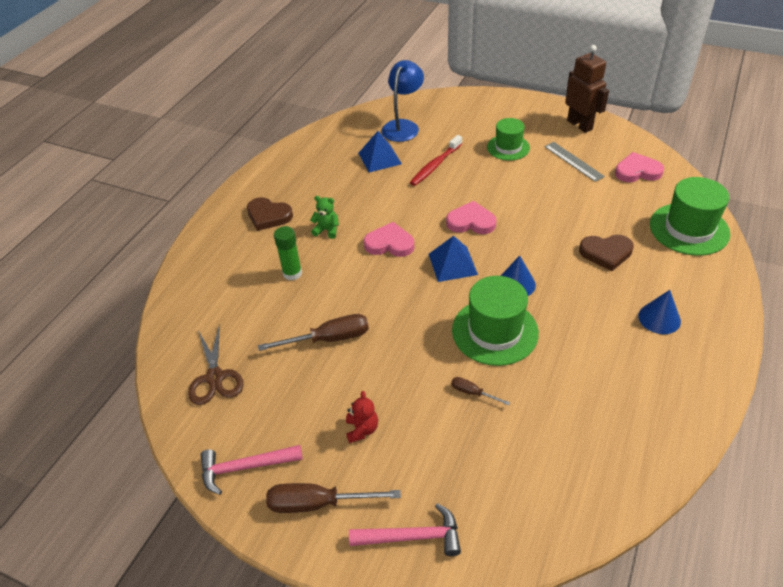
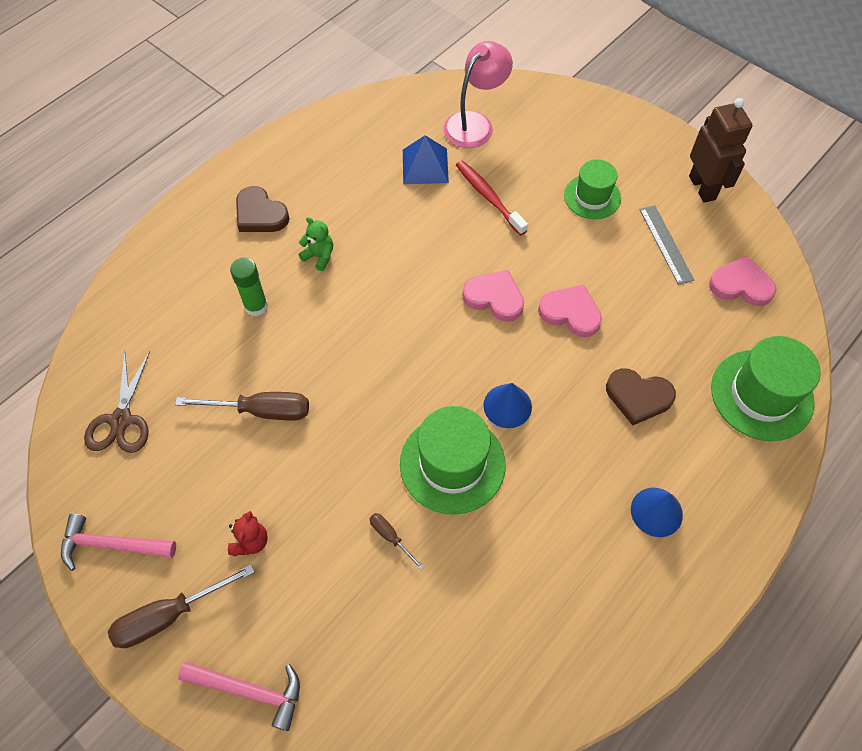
camera: 15 degrees right, 15 degrees up
brown screwdriver [266,483,401,513] -> brown screwdriver turned 45 degrees counterclockwise [108,564,255,648]
pink heart [364,222,414,257] -> pink heart moved to [538,285,602,337]
blue lamp [381,60,424,142] -> pink lamp [443,41,513,148]
red toothbrush [410,135,462,186] -> red toothbrush turned 90 degrees clockwise [456,160,528,236]
blue pyramid [429,236,478,282] -> none

